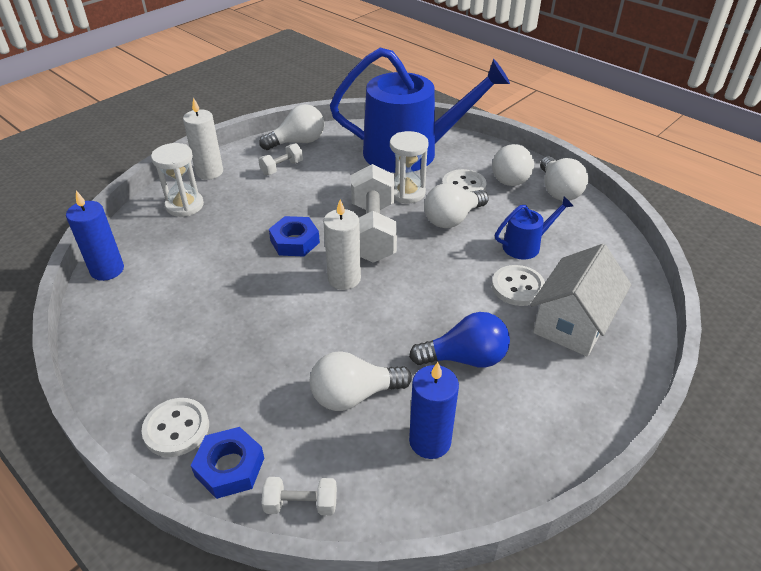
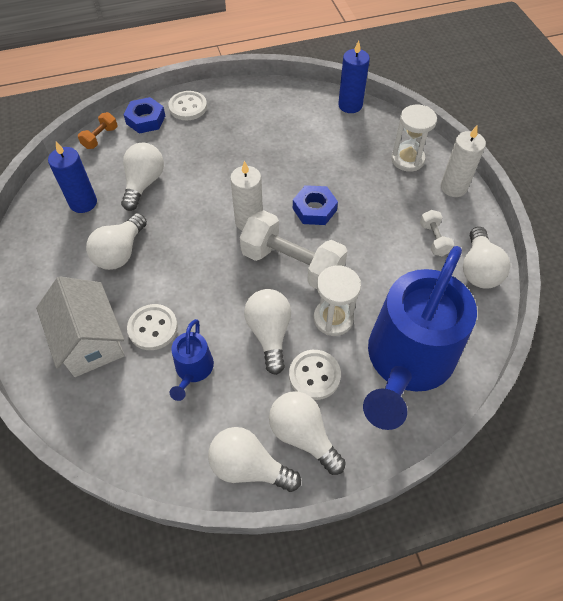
camera: 120 degrees right, 15 degrees up
white dumbbell [261,477,337,515] -> orange dumbbell [78,112,118,149]
blue light bulb [409,312,510,368] -> white light bulb [86,213,147,270]

